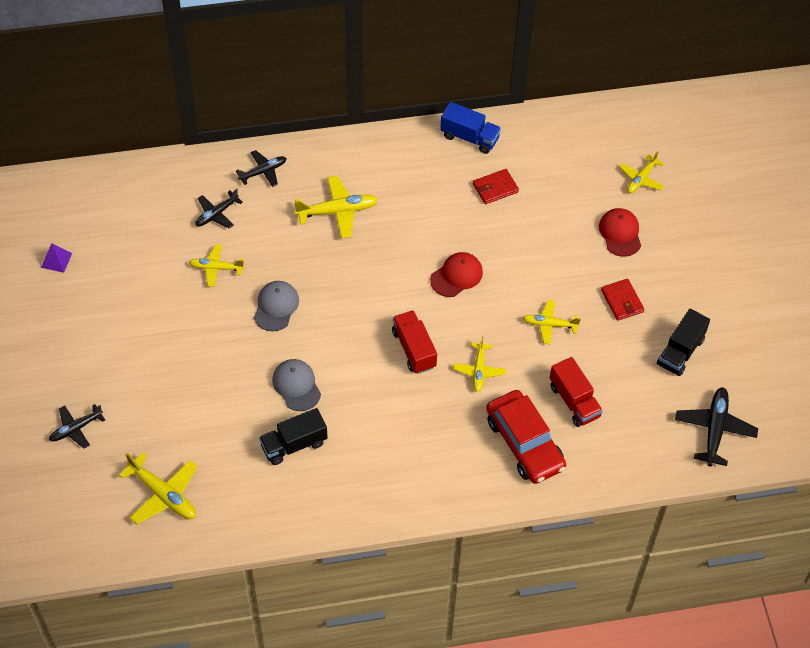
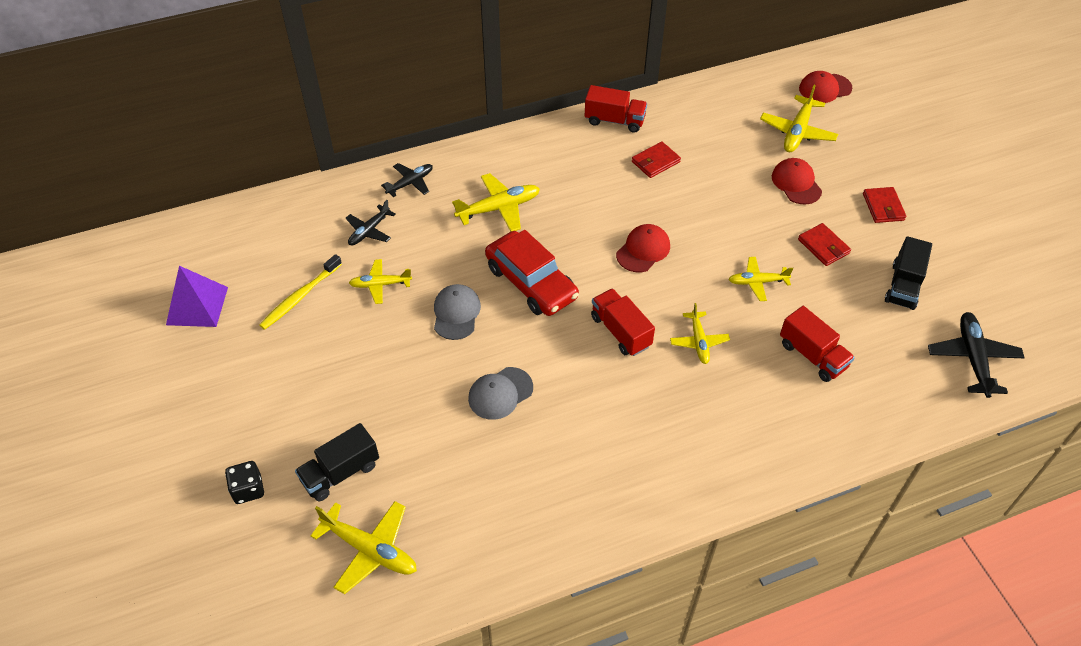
camera: 10 degrees left, 5 degrees down
purple pyramid [41,243,72,273] -> purple pyramid [166,266,228,327], size x1.82
black plane [49,404,105,449] -> black dice [225,461,264,504]
black truck [259,408,328,465] -> black truck moved to [295,423,379,501]
grey cap [272,359,321,411] -> grey cap turned 90 degrees counterclockwise [468,367,533,420]
blue truck [440,102,501,154] -> red truck [585,85,647,133]
red car [486,390,566,484] -> red car moved to [485,230,579,316]
yellow plane [620,151,664,193] -> yellow plane [760,85,838,152], size x1.54
none -> yellow toothbrush [259,254,342,330]
none -> red cap [799,71,852,103]
none -> red wallet [863,187,906,223]

